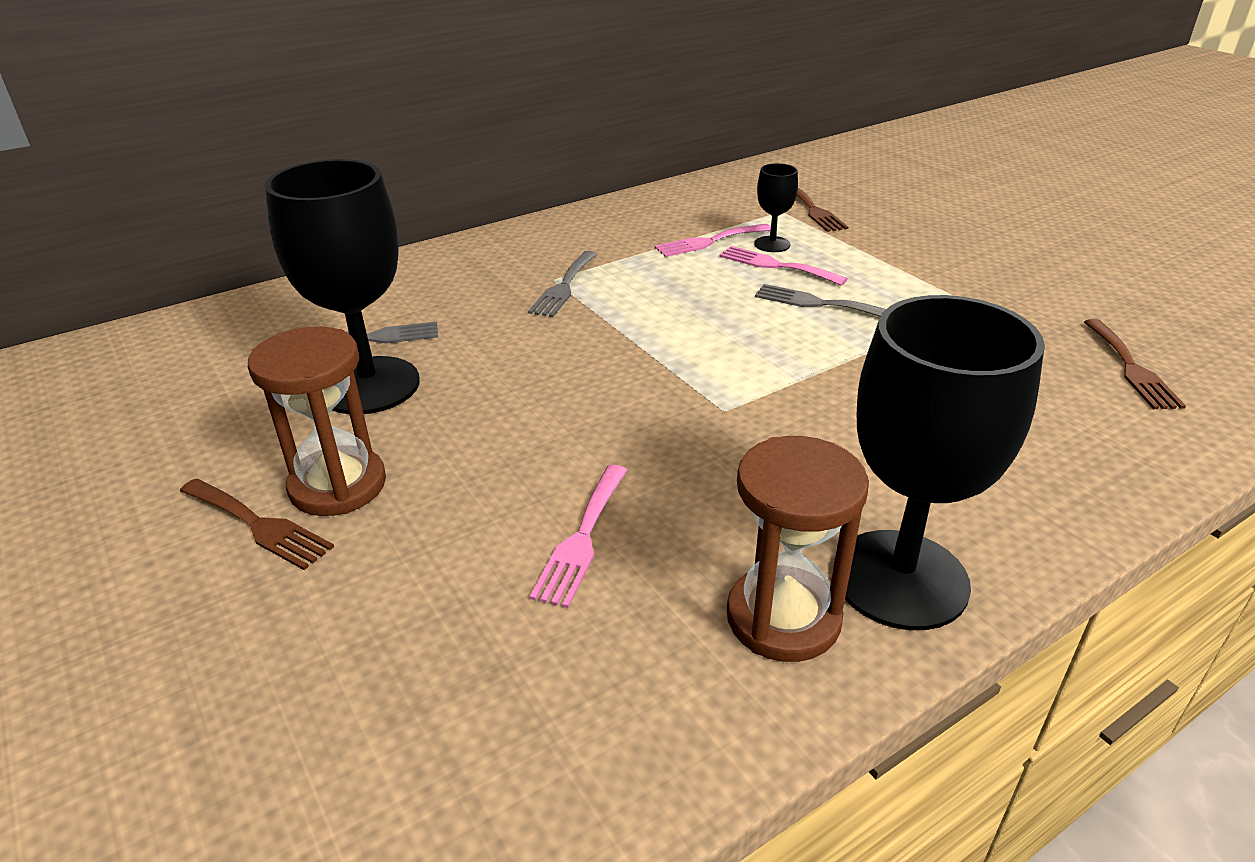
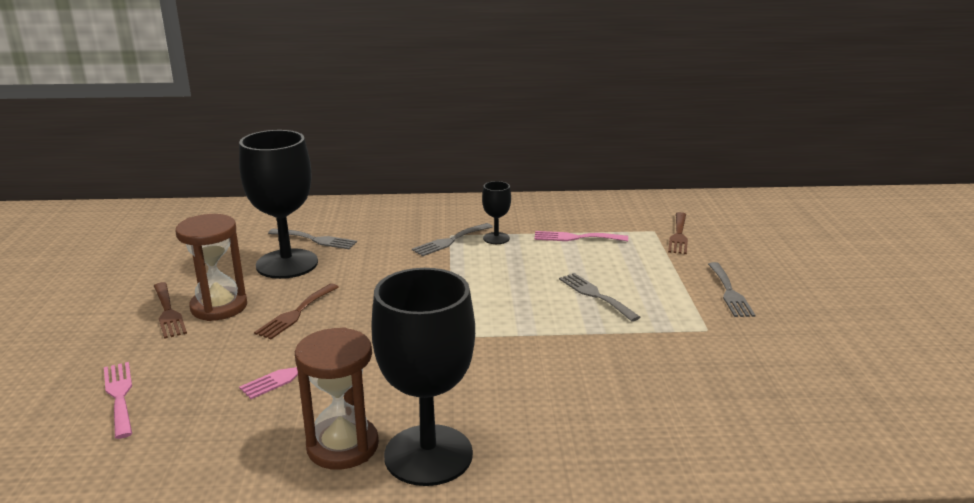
camera: 30 degrees right, 10 degrees down
pink fork [719,246,848,286] -> pink fork moved to [104,362,132,439]
black goblet [754,163,798,252] -> black goblet moved to [482,181,511,244]
brown fork [1084,319,1186,409] -> brown fork moved to [254,283,339,339]
none -> grey fork [708,262,755,317]

